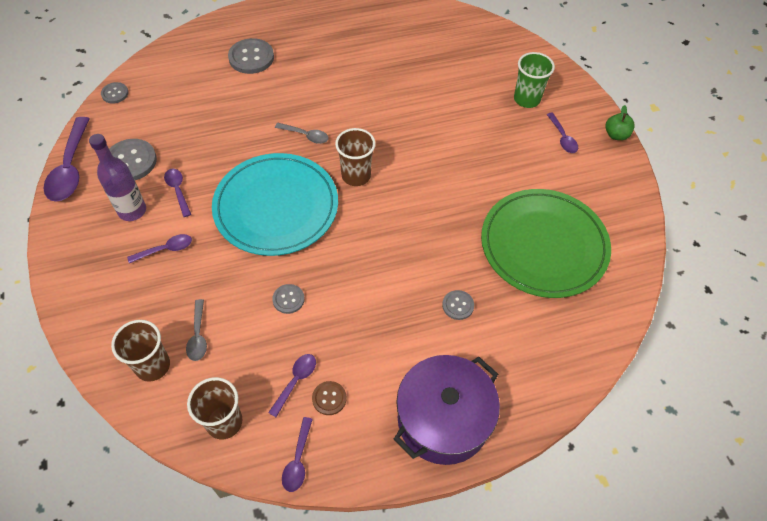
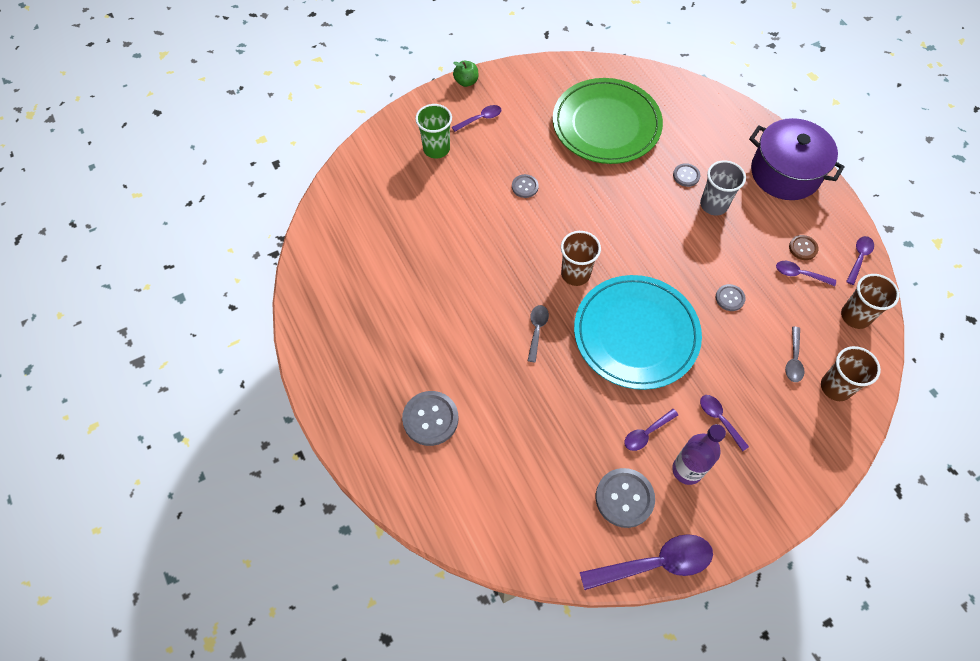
camera: 100 degrees left, 5 degrees up
grey button [101,82,129,103] -> grey button moved to [512,174,539,198]
grey spoon [186,299,207,361] -> grey spoon turned 120 degrees clockwise [785,326,804,382]
purple spoon [282,417,313,492] -> purple spoon turned 60 degrees counterclockwise [846,236,874,285]
none -> grey cup [700,160,746,215]

